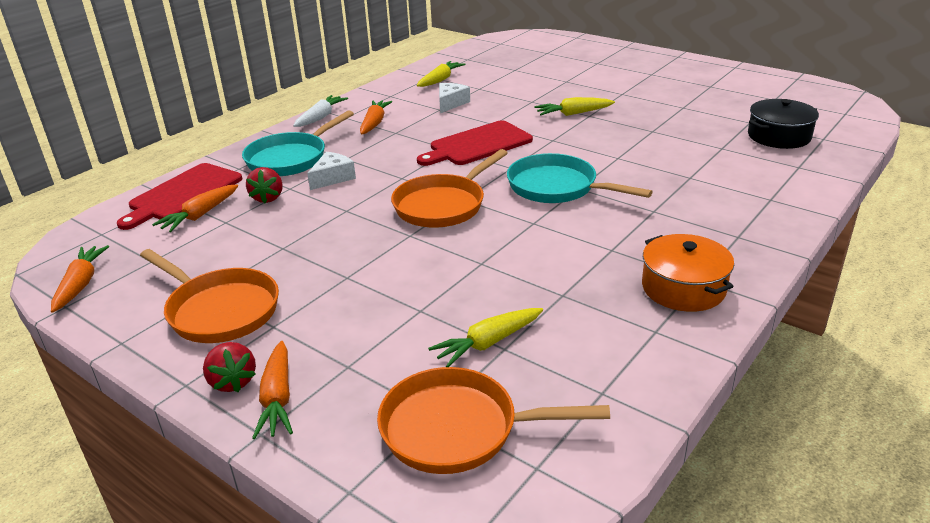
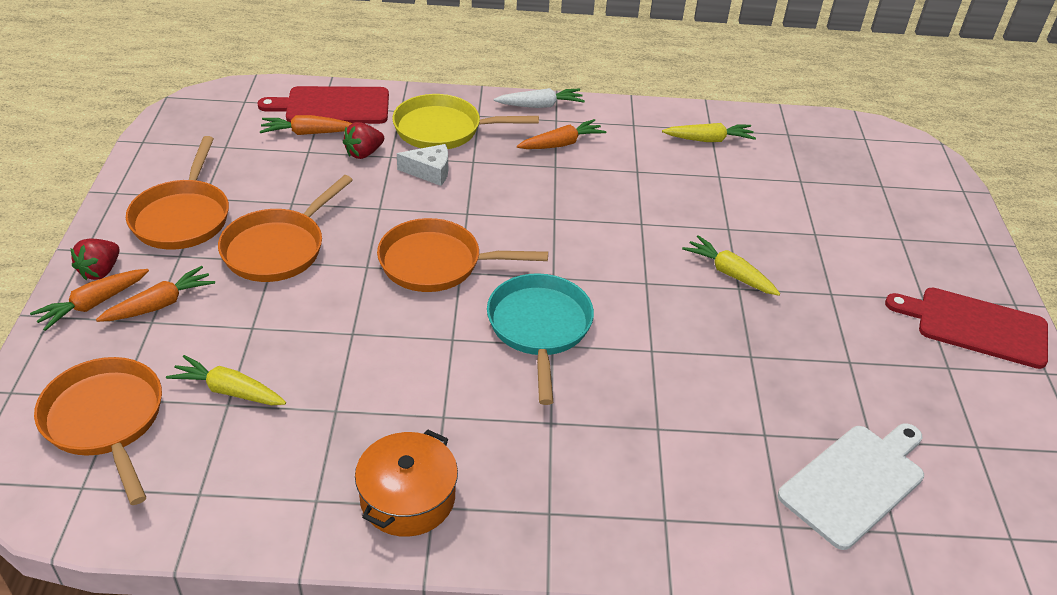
camera: 50 degrees right, 10 degrees up
orange carrot [51,245,109,313] -> orange carrot moved to [96,266,215,322]
turquoise pan [242,110,354,176] -> yellow pan [392,94,539,149]
red cutting board [417,120,533,166] -> red cutting board moved to [885,288,1048,369]
white cheese [439,83,470,113] -> none
black pot [748,99,819,149] -> white cutting board [778,423,924,550]
none -> orange pan [218,175,353,282]

